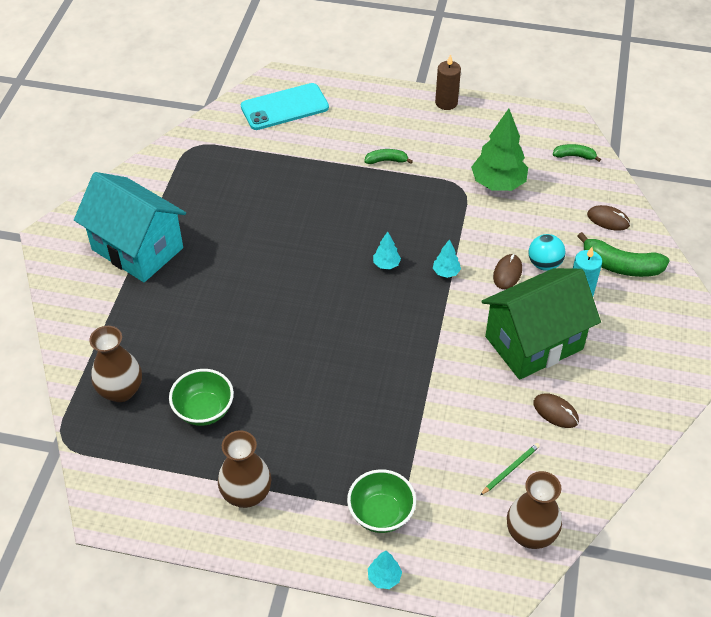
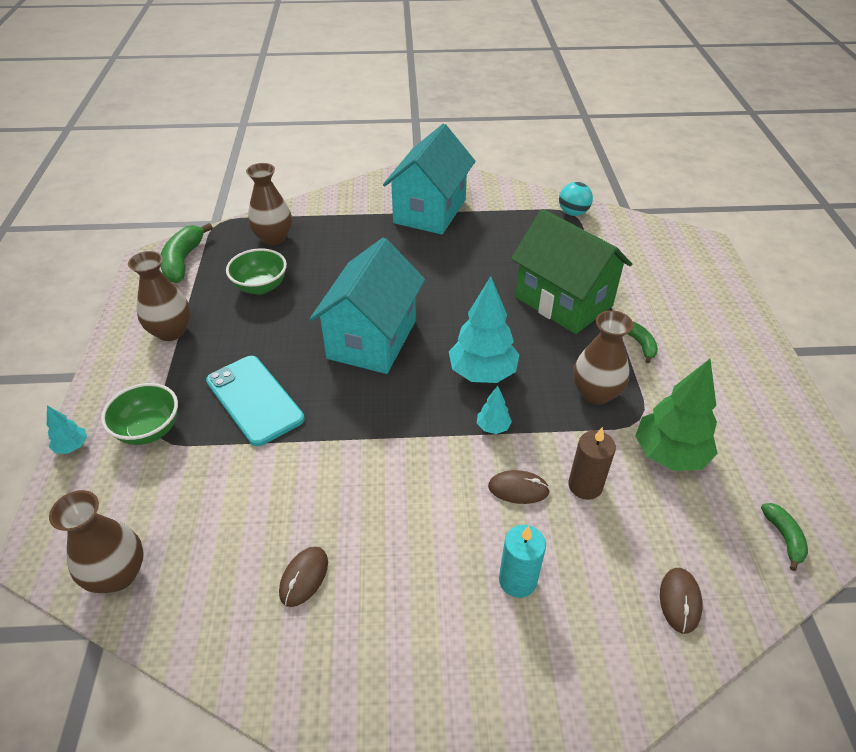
camera: 75 degrees right, 5 degrees down
turquoise phone [241,83,329,130] -> turquoise phone moved to [206,356,305,446]
turquoise tree [373,232,401,270] -> turquoise tree [449,276,520,383], size x2.14
brown candle [435,54,461,110] -> brown candle moved to [568,427,616,500]
green pencil [480,443,540,495] -> none
green house [481,268,601,380] -> green house moved to [511,209,632,334]
turquoise ball [529,234,566,271] -> turquoise ball moved to [559,182,593,216]
green banana [577,232,670,277] -> green banana moved to [160,223,213,283]
none -> turquoise house [310,238,425,374]
none -> brown vase [573,310,633,405]

